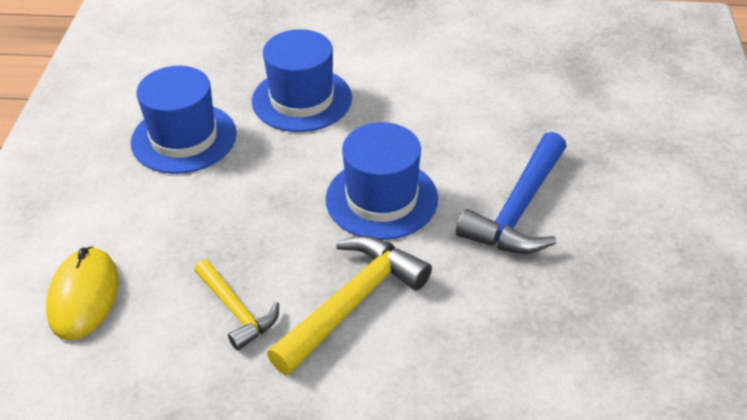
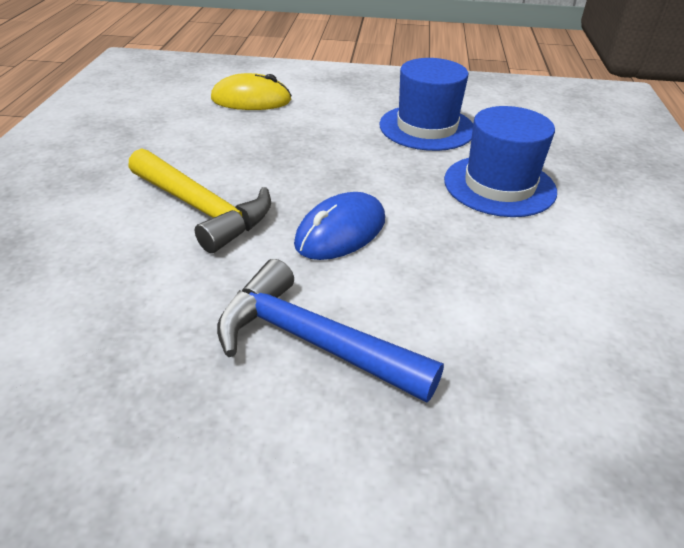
camera: 90 degrees right, 5 degrees down
yellow hammer [194,260,279,350] -> none
blue hat [325,122,438,240] -> blue mouse [294,192,385,260]

